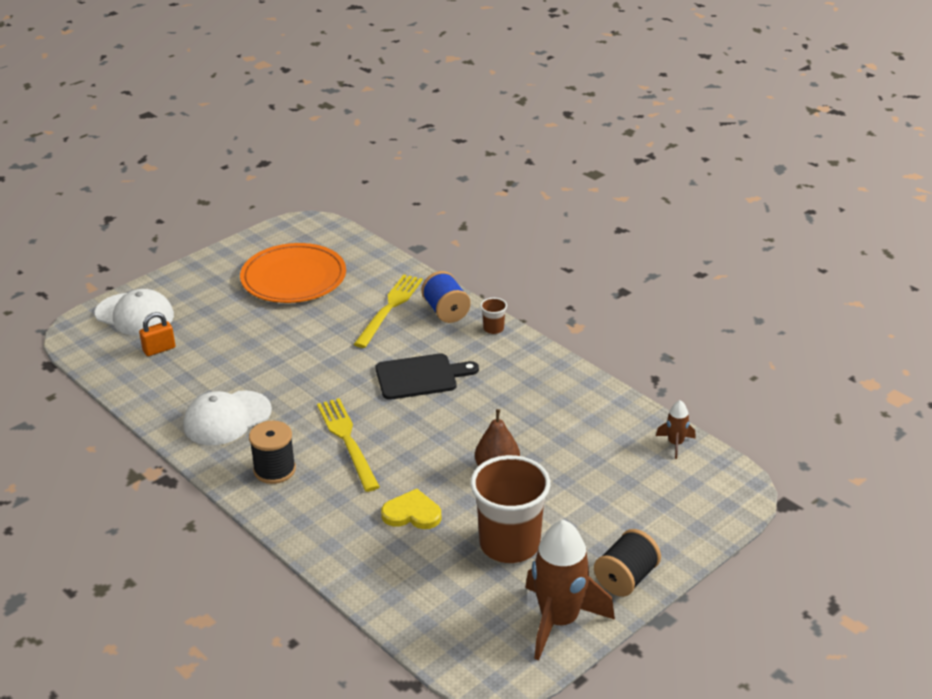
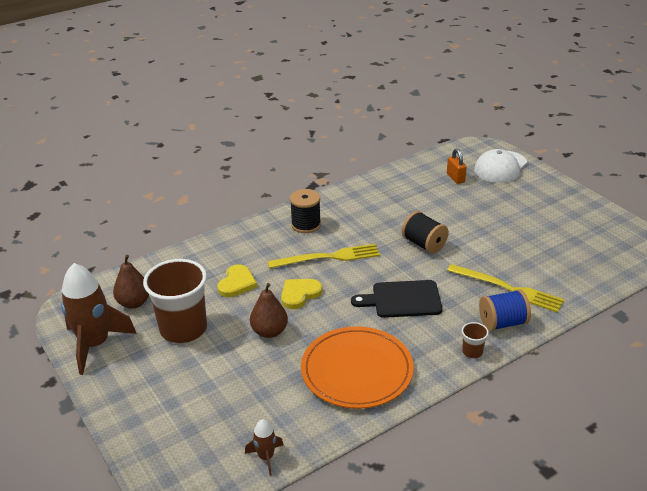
camera: 100 degrees right, 0 degrees up
white cap [183,390,272,445] -> none
orange plate [240,243,346,303] -> orange plate moved to [301,326,414,409]
black cutting board [376,353,479,400] -> black cutting board turned 90 degrees clockwise [351,280,442,318]
black spool [594,529,661,597] -> black spool moved to [402,211,449,254]
none -> brown pear [113,255,149,309]
none -> yellow heart [281,279,322,309]

